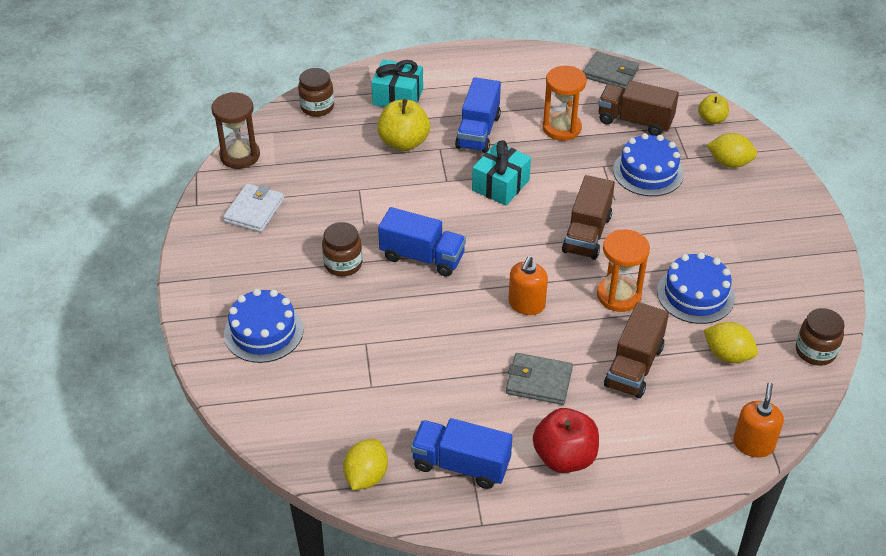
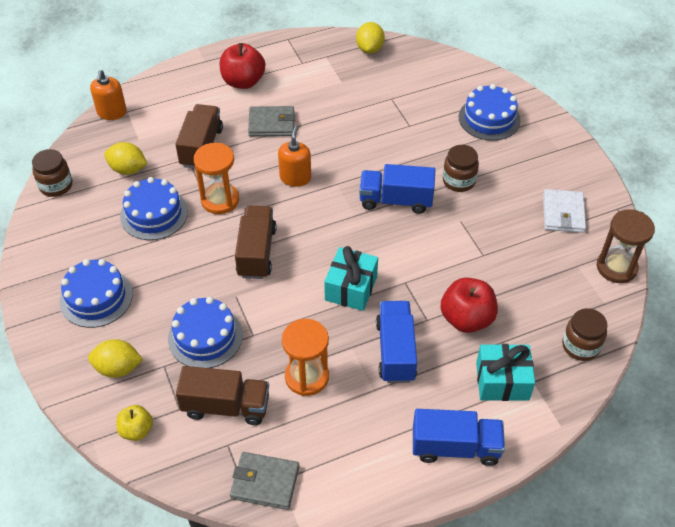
camera: 165 degrees right, 5 degrees up
yellow apple [377,99,430,151] -> red apple [440,278,498,333]
blue truck [411,418,513,489] -> blue truck moved to [413,409,505,466]
none -> blue cake [60,259,133,328]

